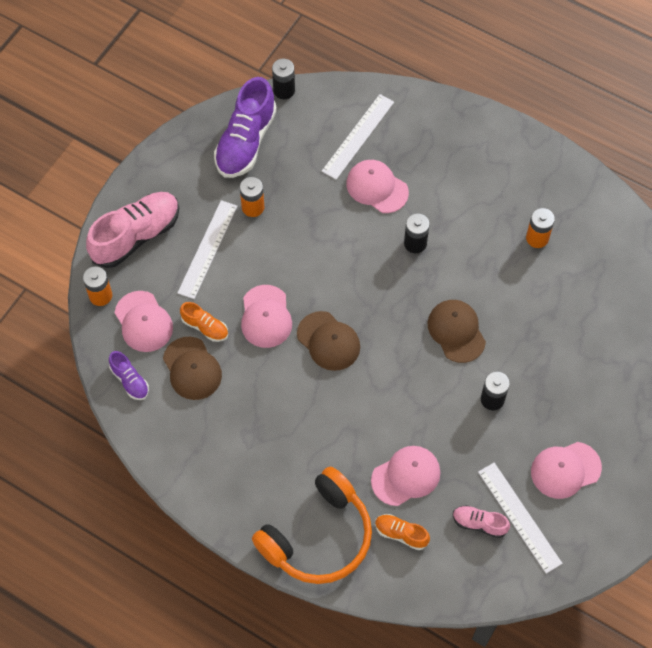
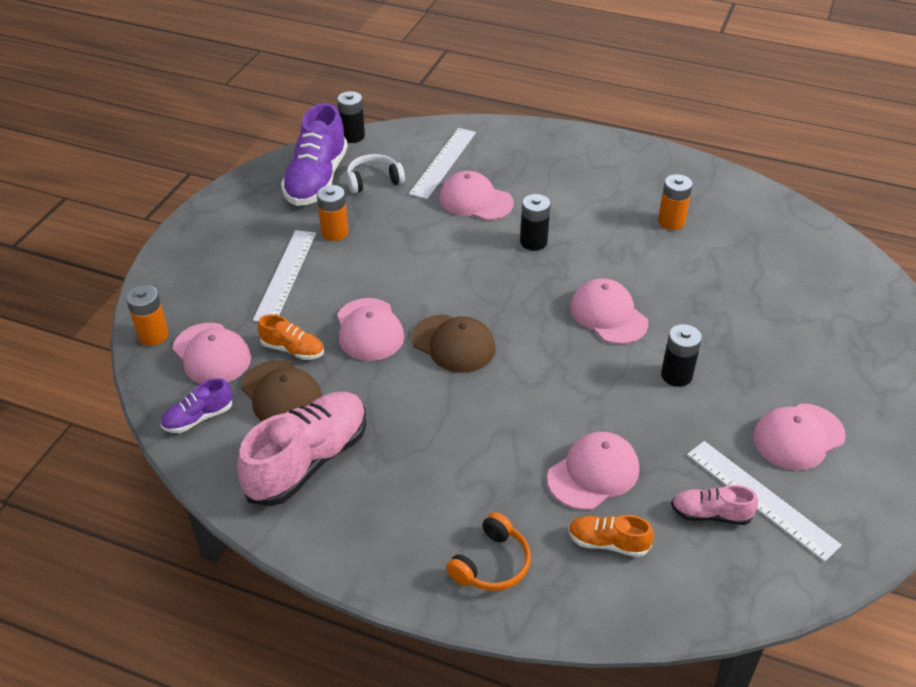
camera: 10 degrees left, 20 degrees down
pink shoe [86,192,179,268] -> pink shoe moved to [237,392,366,506]
purple shoe [109,351,149,400] -> purple shoe turned 105 degrees clockwise [161,378,233,433]
orange headphones [252,467,372,584] -> orange headphones [446,512,531,591], size x0.49
brown cap [428,300,486,363] -> pink cap [570,278,648,344]
none -> white headphones [347,154,405,193]

